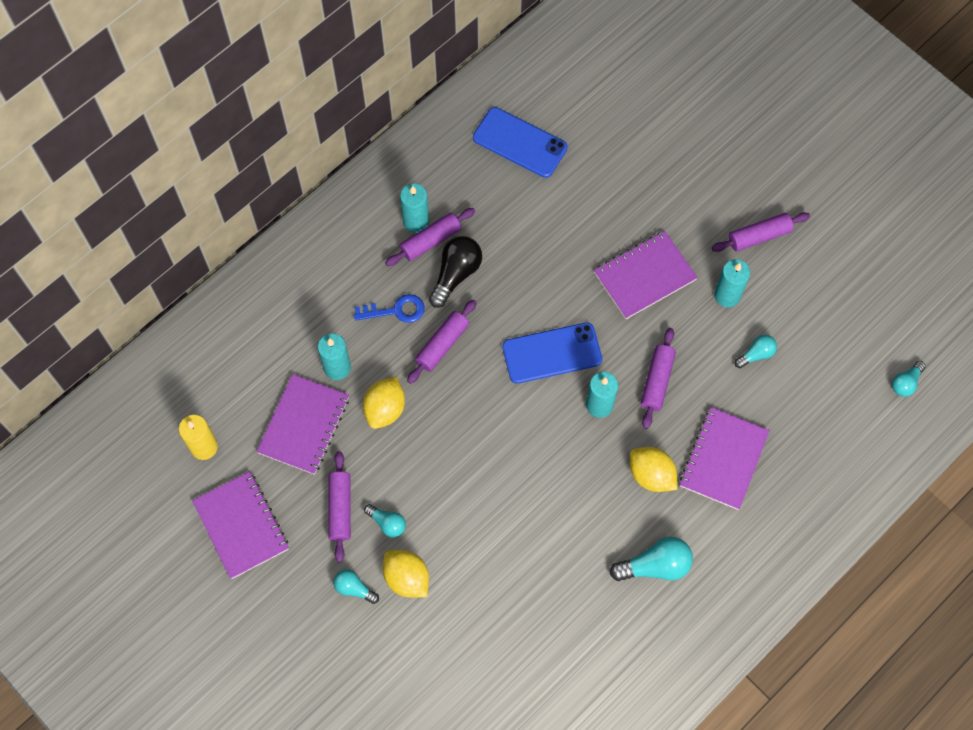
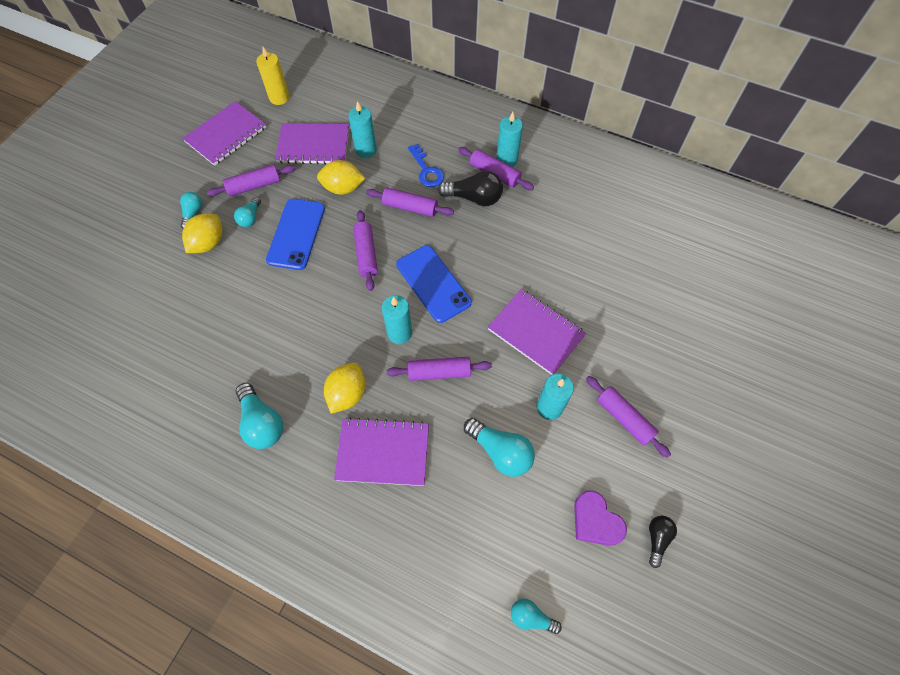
camera: 70 degrees right, 5 degrees down
blue phone [473,107,568,178] -> blue phone moved to [266,199,325,270]
turquoise light bulb [735,335,777,368] -> turquoise light bulb [464,418,535,477], size x1.69
none -> purple rolling pin [353,210,378,291]
none -> purple heart [574,490,627,546]
none -> black light bulb [649,516,677,568]

